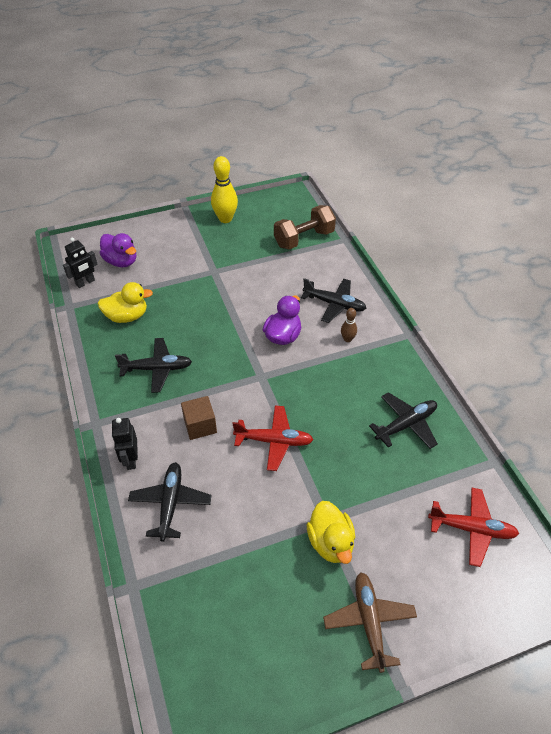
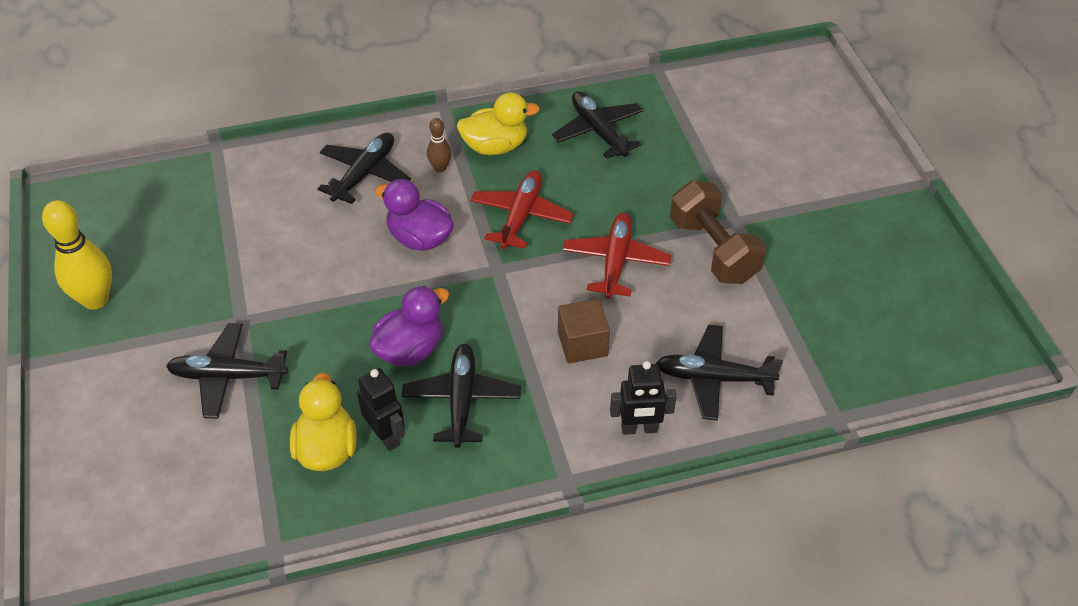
camera: 85 degrees left, 0 degrees up
black robot [63,237,98,288] -> black robot moved to [357,368,405,451]
purple duck [99,233,136,267] -> purple duck moved to [369,286,449,366]
brown dumbbell [274,205,336,249] -> brown dumbbell moved to [670,180,766,284]
yellow duck [307,501,355,564] -> yellow duck moved to [457,92,540,155]
brown plane [323,572,417,673] -> none
red plane [428,488,519,567] -> red plane moved to [470,170,574,249]
none -> black plane [166,323,288,419]

